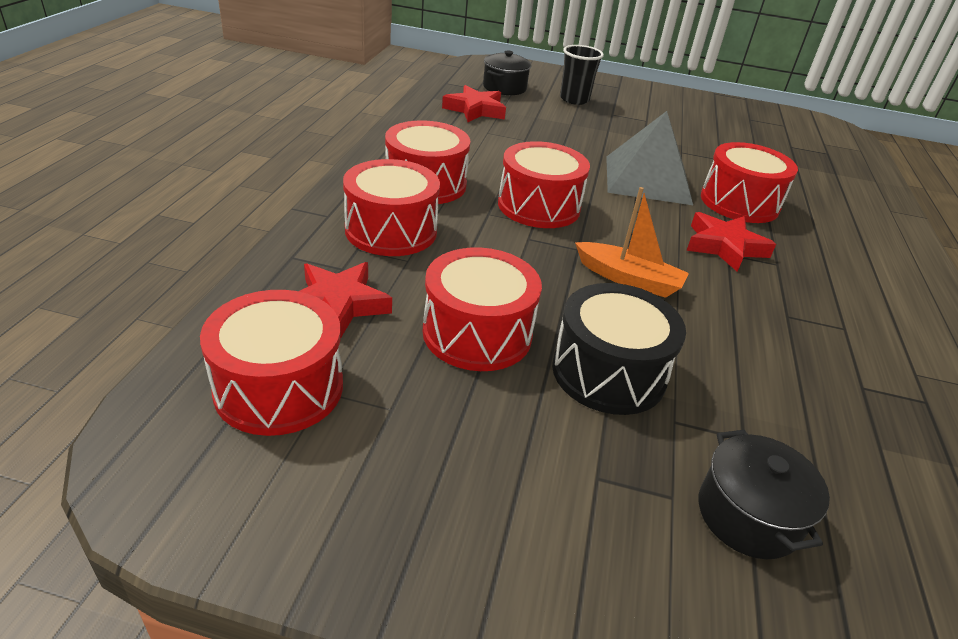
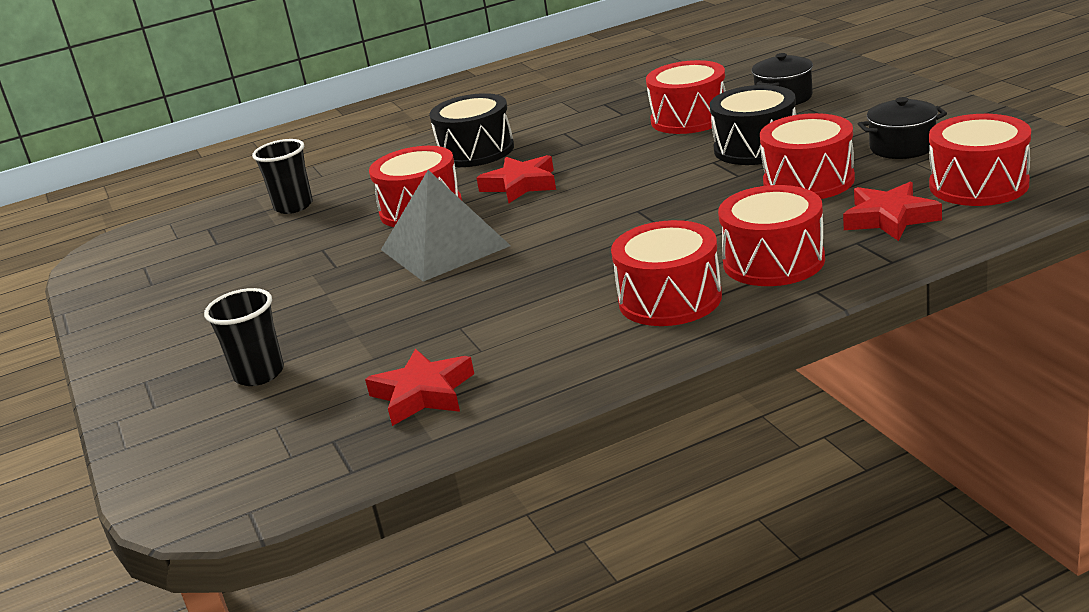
camera: 120 degrees left, 10 degrees down
black pot [483,50,531,95] -> black pot moved to [858,97,947,159]
red drum [498,141,590,228] -> red drum moved to [646,60,726,134]
orange boat [575,187,689,298] -> none
none -> black cup [252,139,313,214]
none -> black drum [429,93,514,167]

